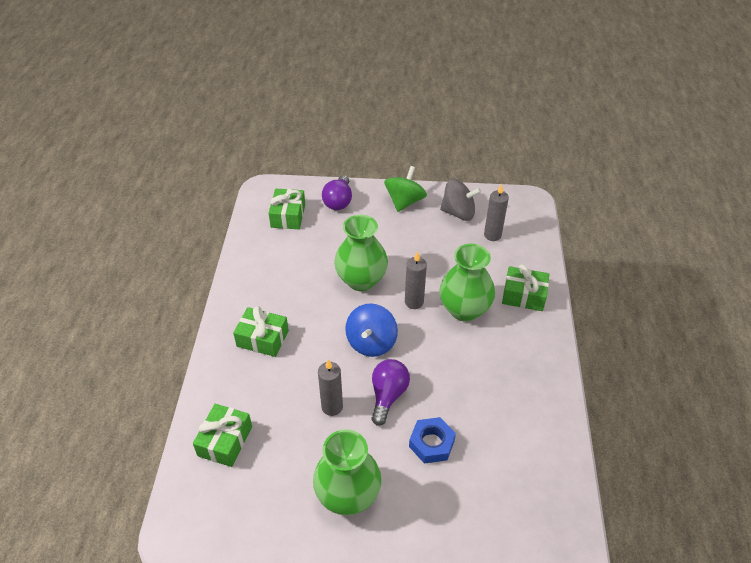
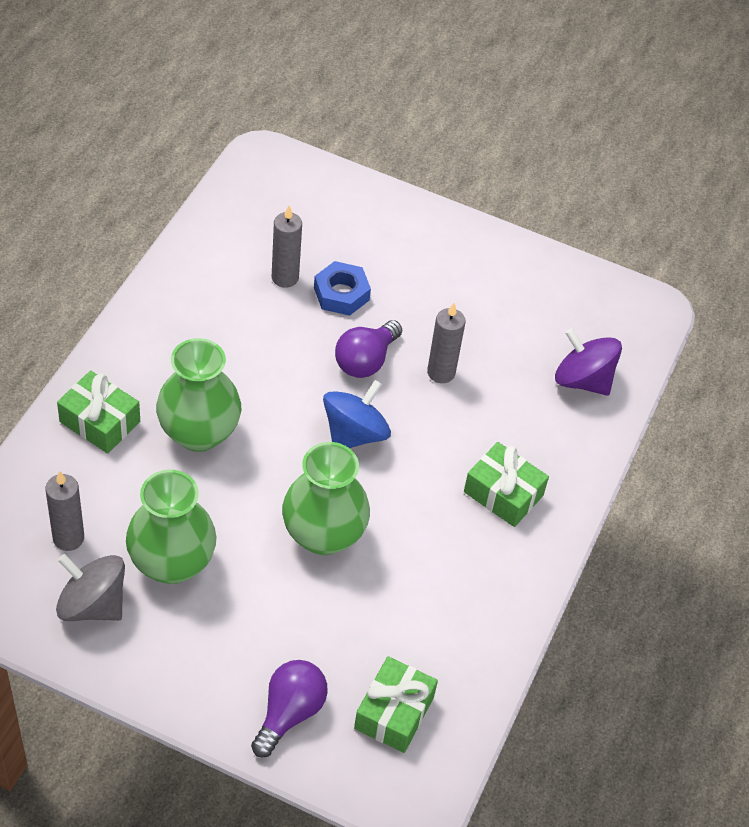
camera: 165 degrees left, 5 degrees up
green gift [193,404,252,467] -> purple spinning top [555,328,622,396]
green vase [313,429,382,515] -> green vase moved to [126,470,216,584]
green spinning top [384,166,427,212] -> none
grey candle [405,251,427,309] -> grey candle moved to [272,206,302,288]

